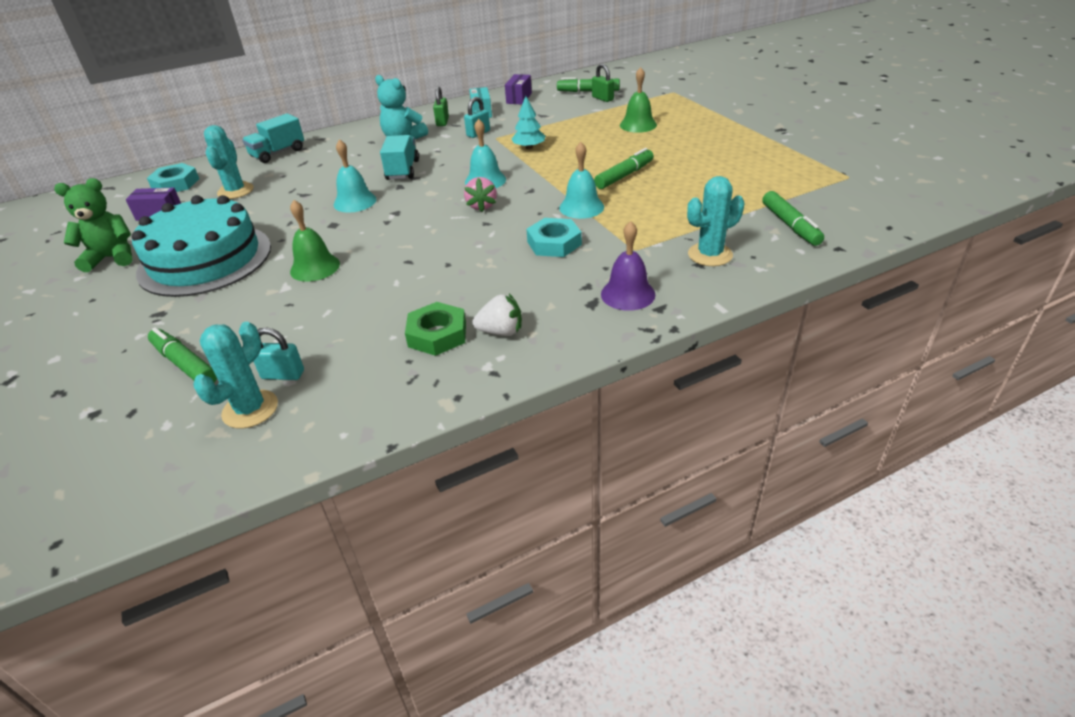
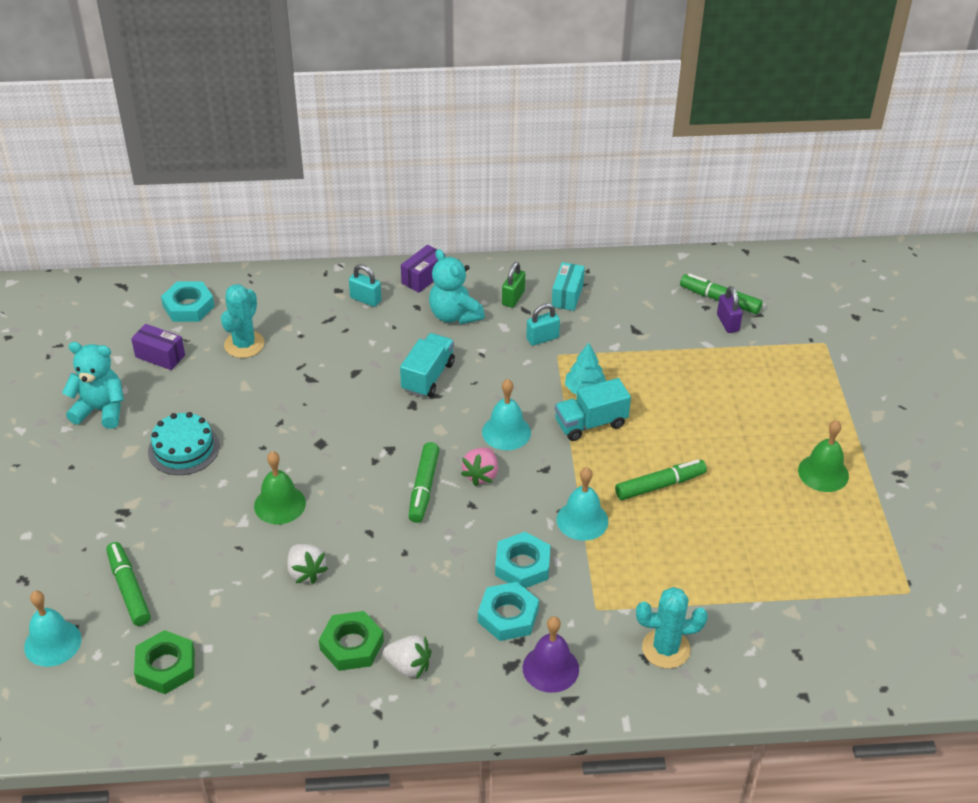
camera: 20 degrees right, 5 degrees up
green teddy bear [54,178,132,272] -> turquoise teddy bear [62,342,124,429]
turquoise cake [132,195,271,297] -> turquoise cake [148,412,220,475], size x0.53
turquoise cactus [193,322,278,428] -> green nut [134,630,195,694]
turquoise truck [242,113,304,163] -> turquoise truck moved to [555,378,631,441]
turquoise padlock [253,327,304,380] -> turquoise padlock moved to [349,264,382,307]
turquoise bell [334,139,377,213] -> turquoise bell moved to [24,591,82,667]
purple box [505,74,532,104] -> purple box moved to [401,245,445,293]
green padlock [592,64,614,102] -> purple padlock [717,286,743,333]
green bell [620,67,657,133] -> green bell moved to [798,420,849,492]
green marker [762,191,824,246] -> green marker moved to [408,442,440,523]
none -> white strawberry [287,544,328,584]
none -> turquoise nut [478,582,539,641]

